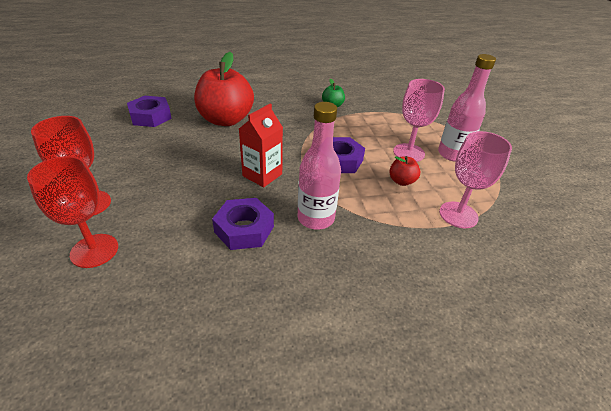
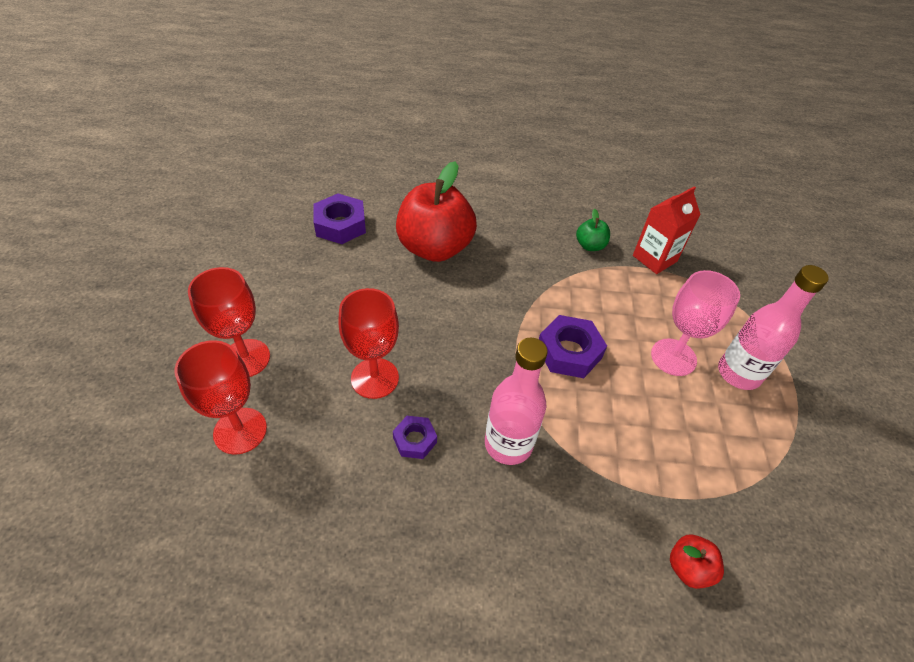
camera: 15 degrees right, 10 degrees up
purple nut [212,198,274,250] -> purple nut [393,416,437,459], size x0.59
red carton [239,104,283,187] -> red carton moved to [633,186,701,274]
red apple [389,156,420,186] -> red apple moved to [670,535,724,589]
pink goblet [439,131,512,228] -> none
none -> red goblet [338,288,399,399]

